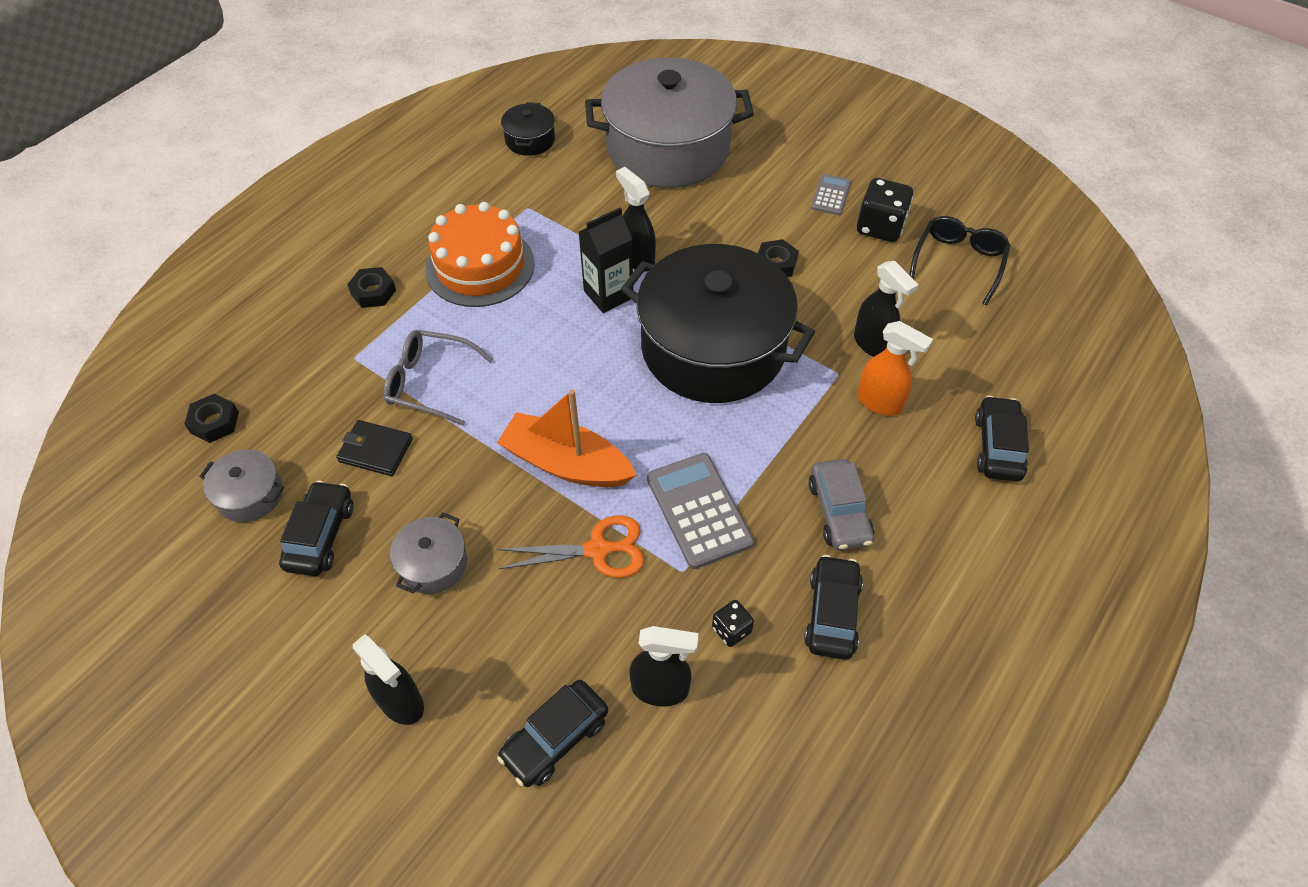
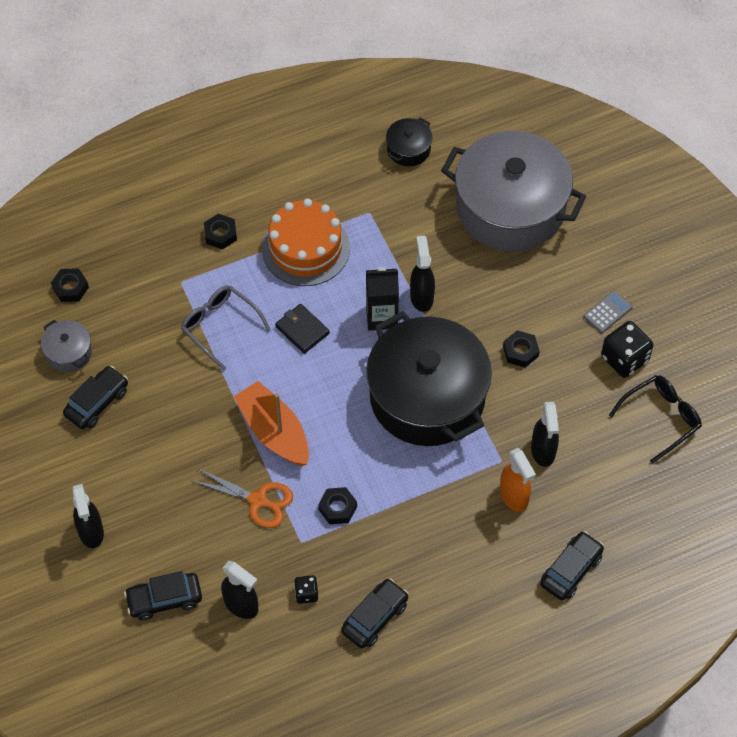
camera: 30 degrees right, 5 degrees up
black wallet [336,420,413,476] -> black wallet moved to [275,304,330,354]
grey pot [390,512,467,594] -> none
grey calculator [647,453,754,569] -> black nut [318,487,357,524]
grey car [809,459,874,550] -> none

